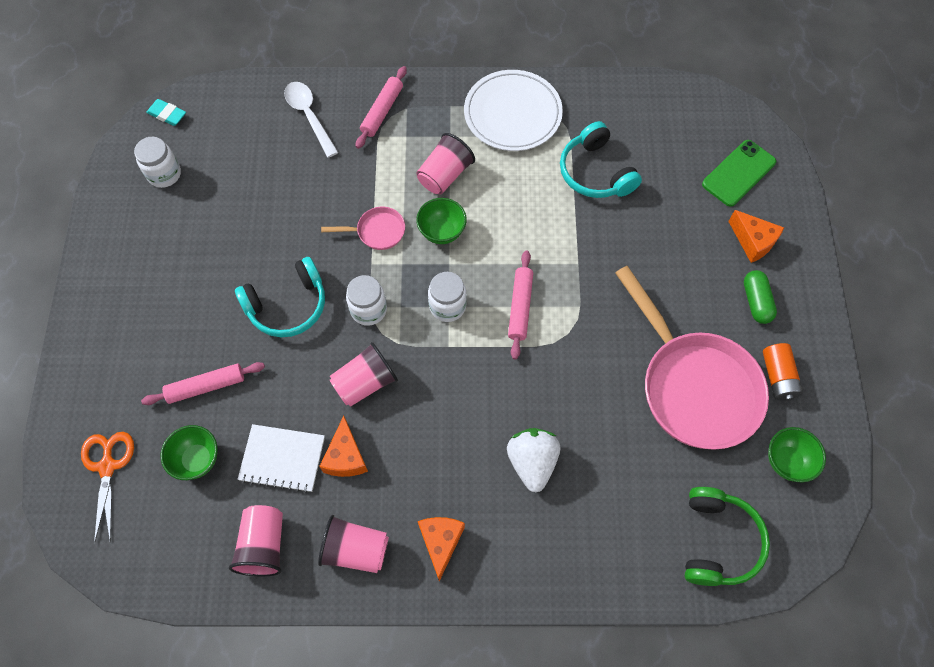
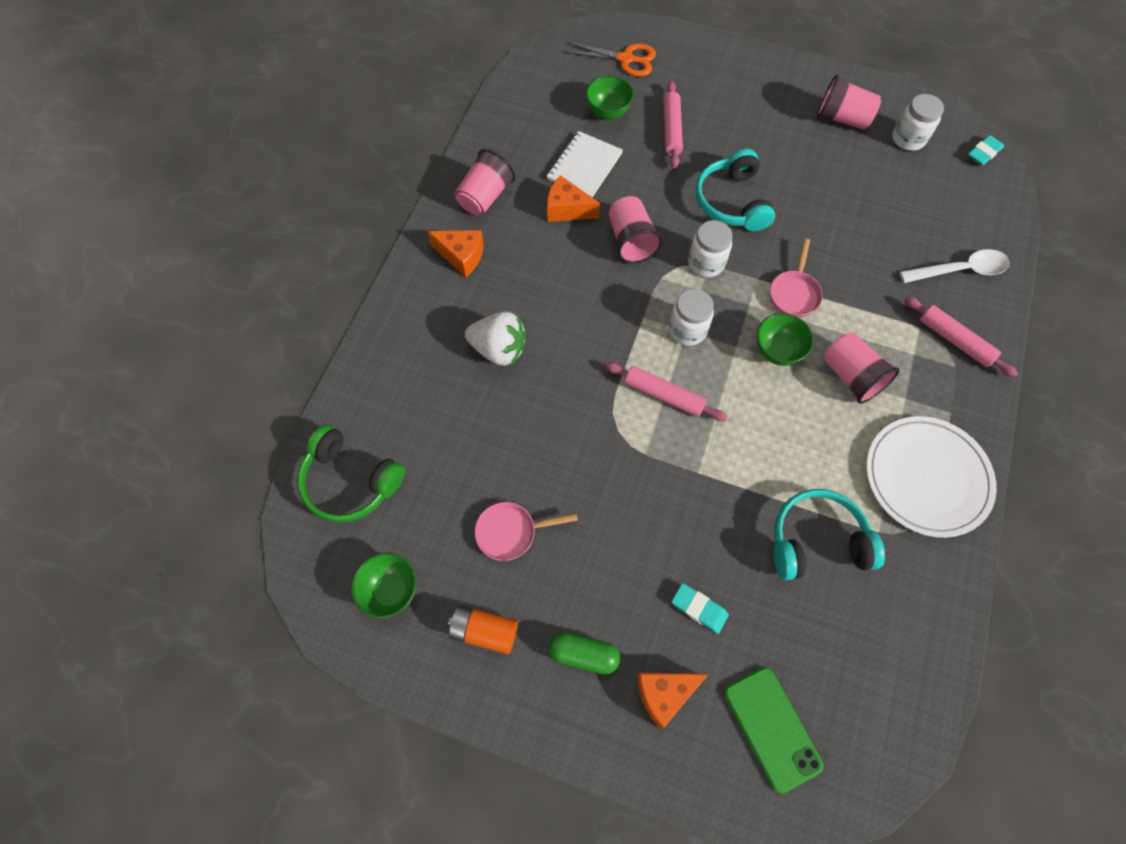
camera: 110 degrees right, 0 degrees up
pink cup [229,505,283,576] -> pink cup moved to [817,75,881,130]
pink pan [615,266,769,450] -> pink pan [475,502,578,561], size x0.43
none -> turquoise eraser [672,583,729,634]

